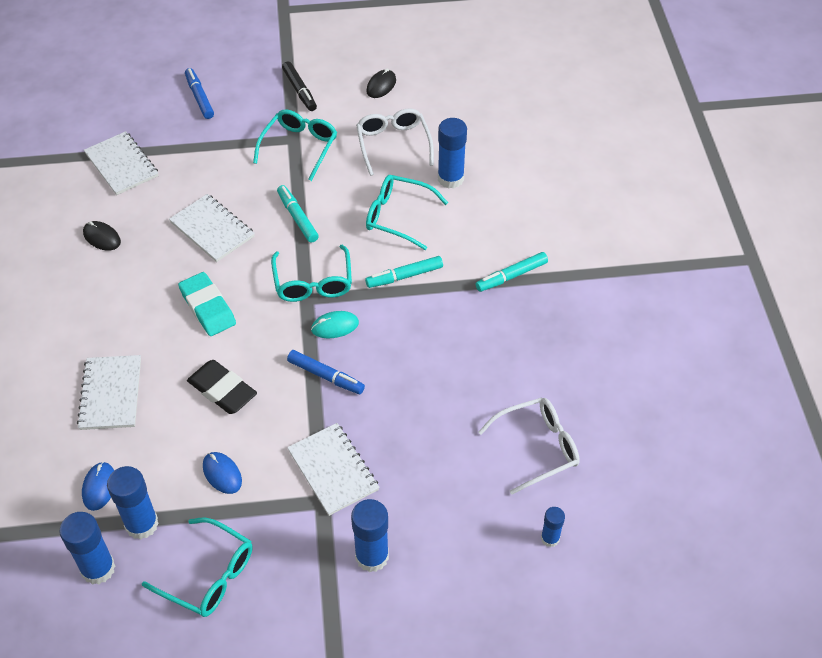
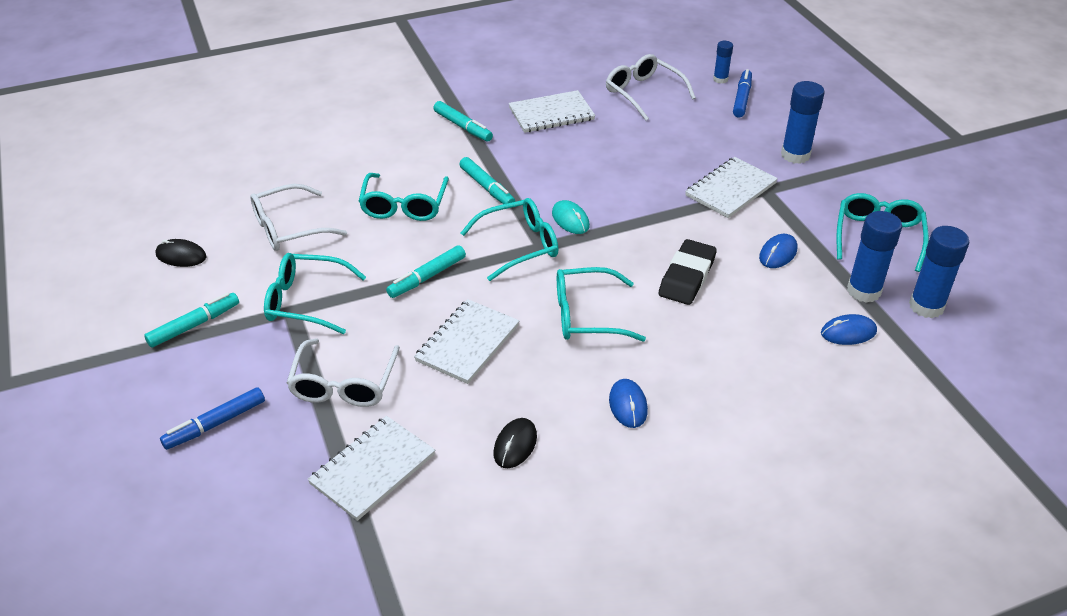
camera: 105 degrees left, 10 degrees down
white notebook [77,355,141,430] -> white notebook moved to [509,90,595,133]
turquoise eraser [178,272,236,336] -> turquoise glasses [557,267,646,342]
black marker [282,61,317,111] -> turquoise marker [144,292,239,348]
blue marker [287,350,365,394] -> blue marker moved to [733,69,752,117]
blue glue stick [438,118,467,188] -> none
none -> white glasses [287,338,400,407]
none -> blue mouse [609,379,648,428]

